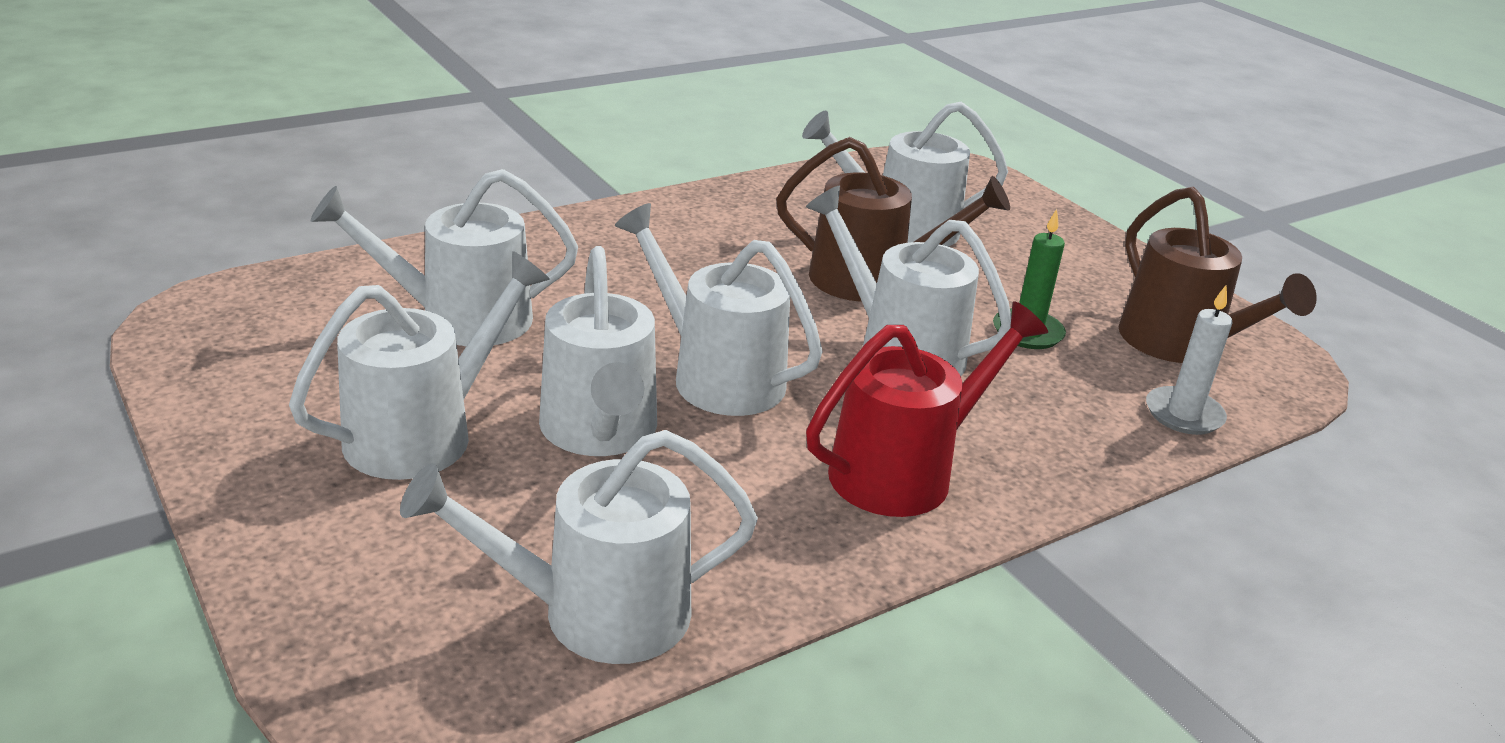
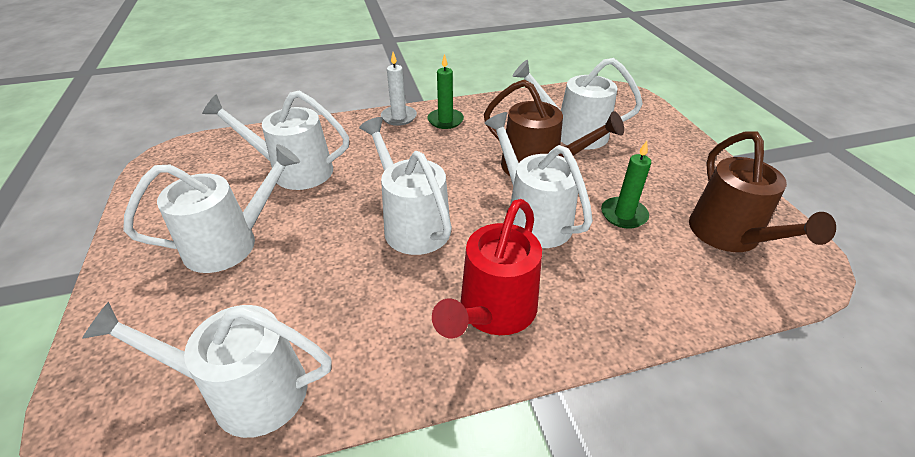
camera: 20 degrees right, 10 degrees up
white watering can [539,246,657,456] -> none
red watering can [806,301,1048,517] -> red watering can turned 135 degrees clockwise [432,199,542,338]
white candle [1146,285,1232,435] -> white candle moved to [381,52,417,126]
none -> green candle [427,54,464,129]

